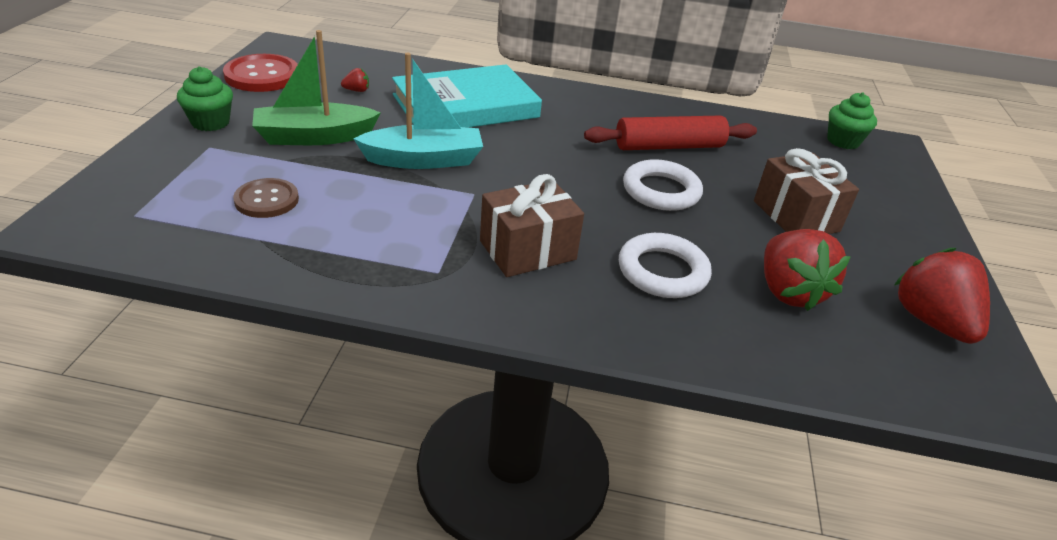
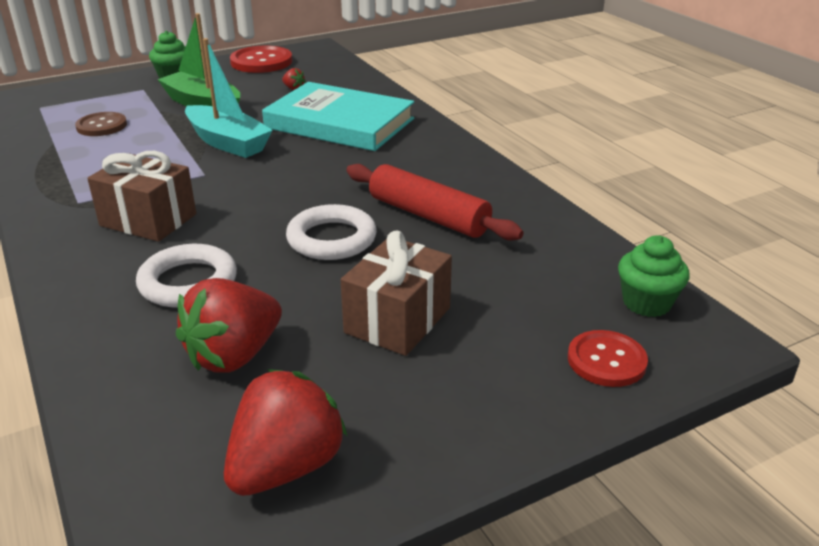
camera: 55 degrees right, 5 degrees down
none -> red button [568,330,648,387]

